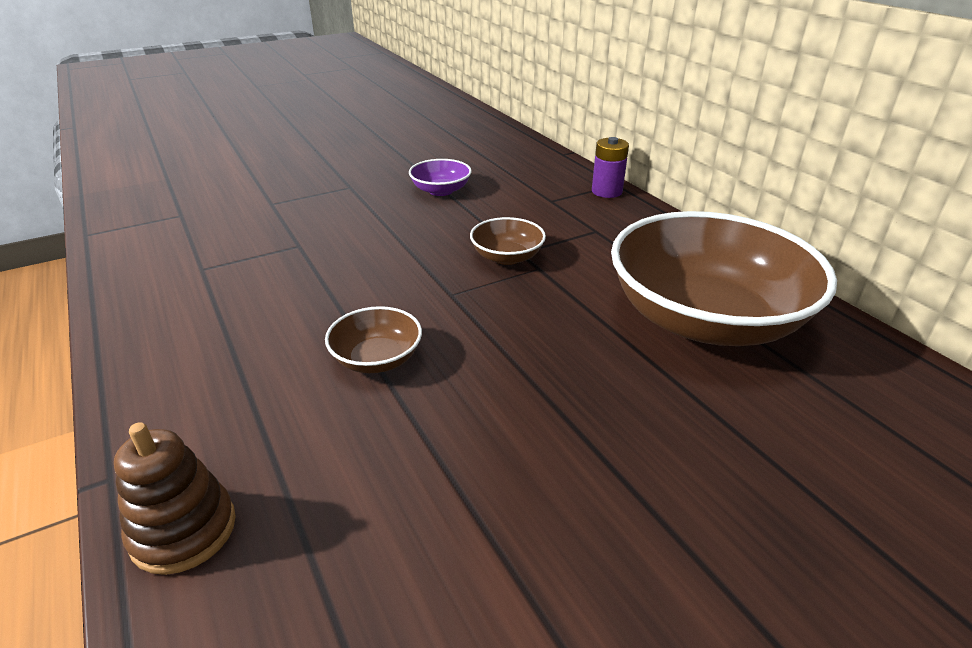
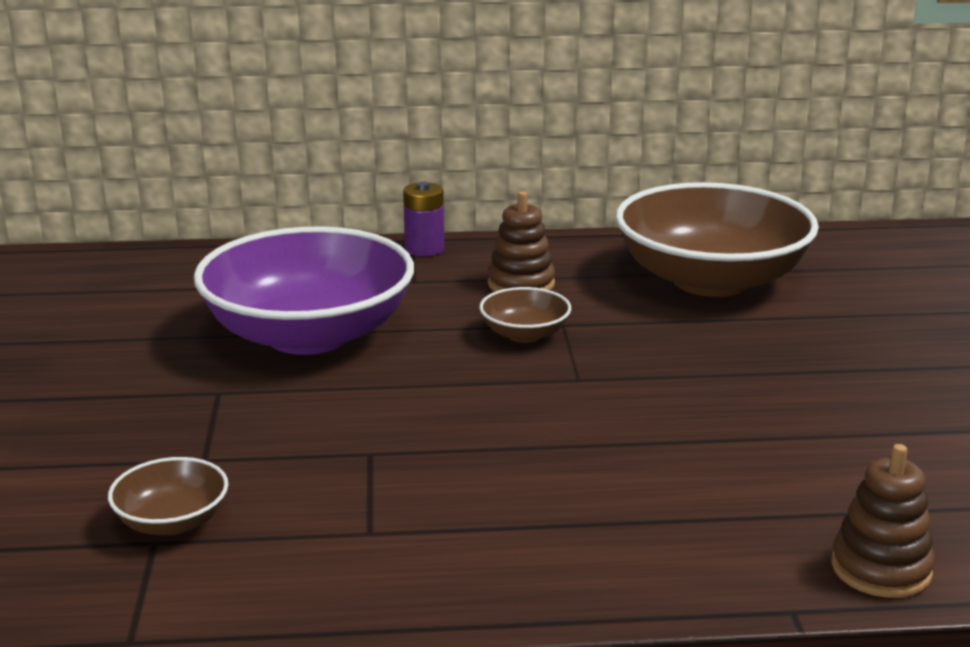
camera: 65 degrees left, 10 degrees down
brown bowl [325,306,422,373] -> brown bowl moved to [108,457,228,535]
purple bowl [409,159,472,196] -> purple bowl [194,226,414,355], size x2.34
none -> brown stacking toy [488,191,555,292]

